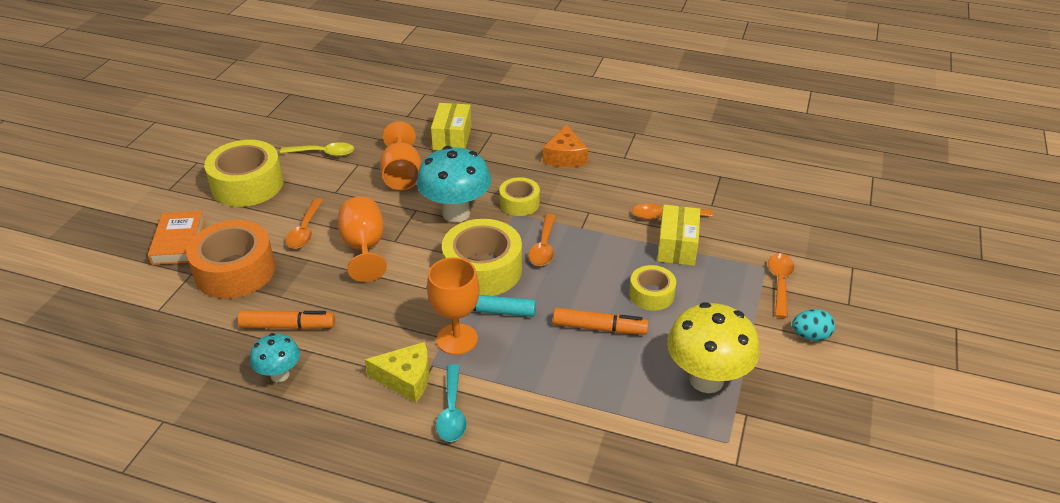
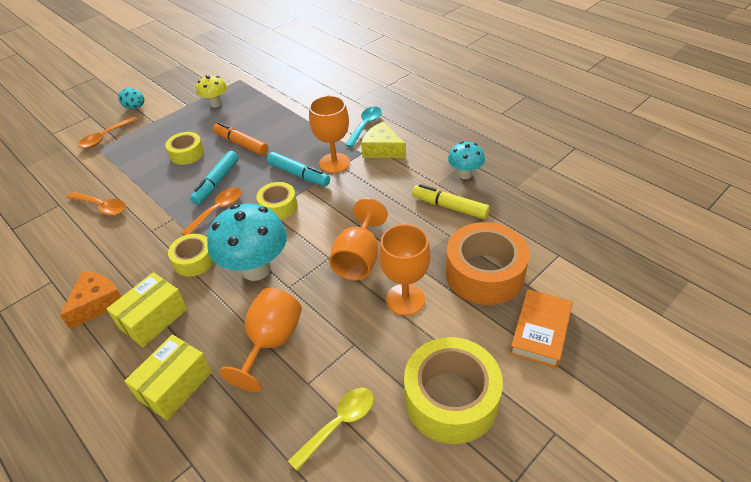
camera: 150 degrees left, 5 degrees up
orange marker [238,310,335,330] -> yellow marker [412,184,490,219]
yellow spoon [280,142,354,157] -> yellow spoon turned 105 degrees clockwise [288,388,374,471]
orange spoon [286,198,323,249] -> orange goblet [379,224,430,316]
yellow tape [442,219,522,296] -> yellow tape [256,182,298,220], size x0.56
yellow box [657,205,700,266] -> yellow box moved to [107,272,187,347]
yellow mushroom [667,302,760,393] -> yellow mushroom [196,75,227,108], size x0.55
none -> turquoise marker [190,151,239,205]

